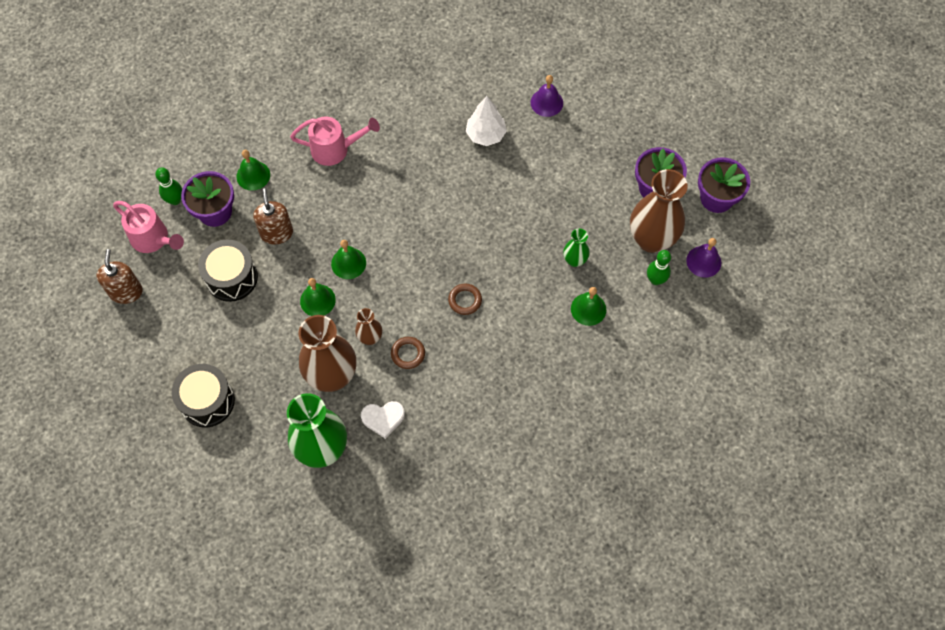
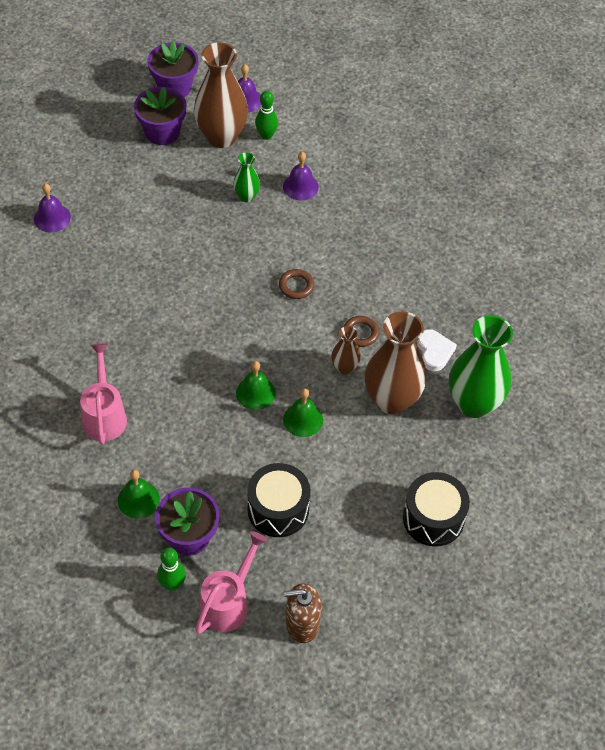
camera: 95 degrees left, 10 degrees down
brown soap dispenser [253,188,293,245] -> none
white tree [466,96,507,146] -> none
green bell [571,287,606,326] -> purple bell [283,152,319,200]

